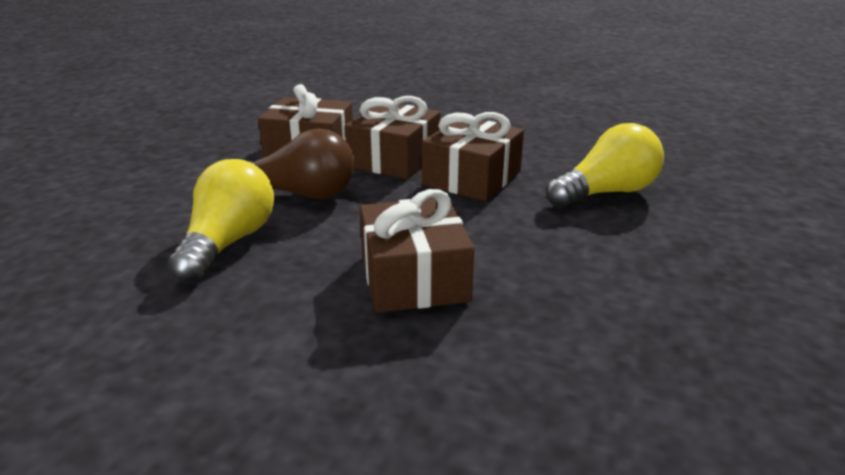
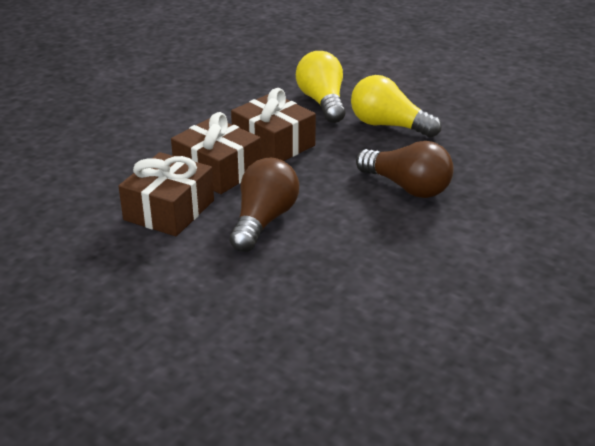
camera: 75 degrees left, 5 degrees up
yellow light bulb [167,159,274,283] -> yellow light bulb moved to [351,75,442,138]
brown gift [360,189,474,313] -> brown light bulb [356,141,454,198]

